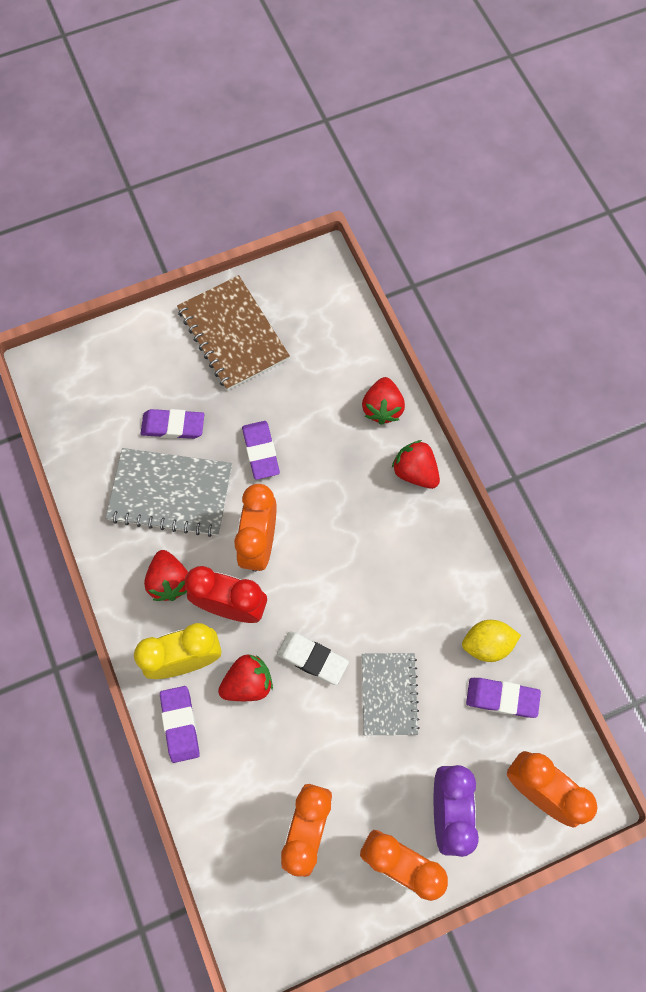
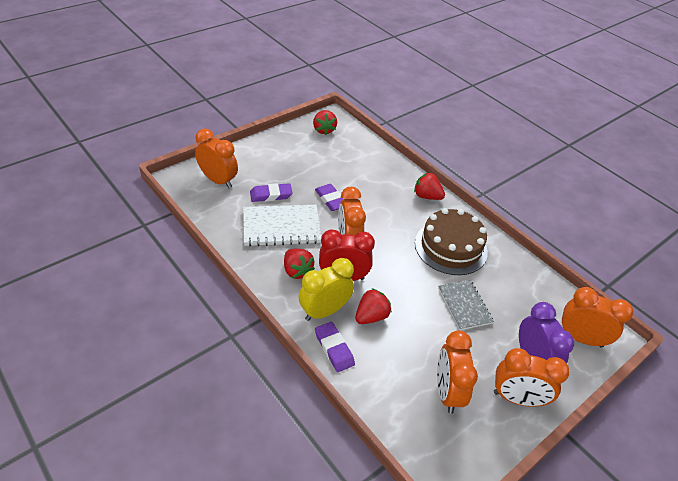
camera: 20 degrees left, 25 degrees down
grey notebook [106,448,232,537] -> white notebook [243,205,321,247]
brown notebook [177,275,290,391] -> none
white eraser [277,631,349,685] -> none
red strawberry [362,377,405,425] -> red strawberry moved to [313,110,337,135]
yellow lemon [462,620,521,662] -> none
purple eraser [466,678,541,718] -> none
none -> orange clock [195,129,238,189]
none -> brown cake [415,208,488,275]

